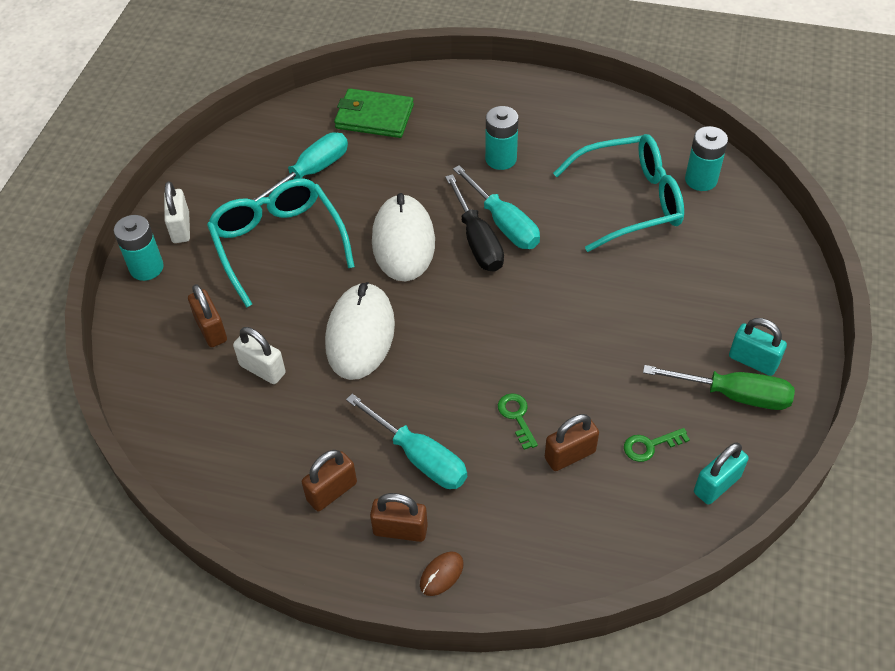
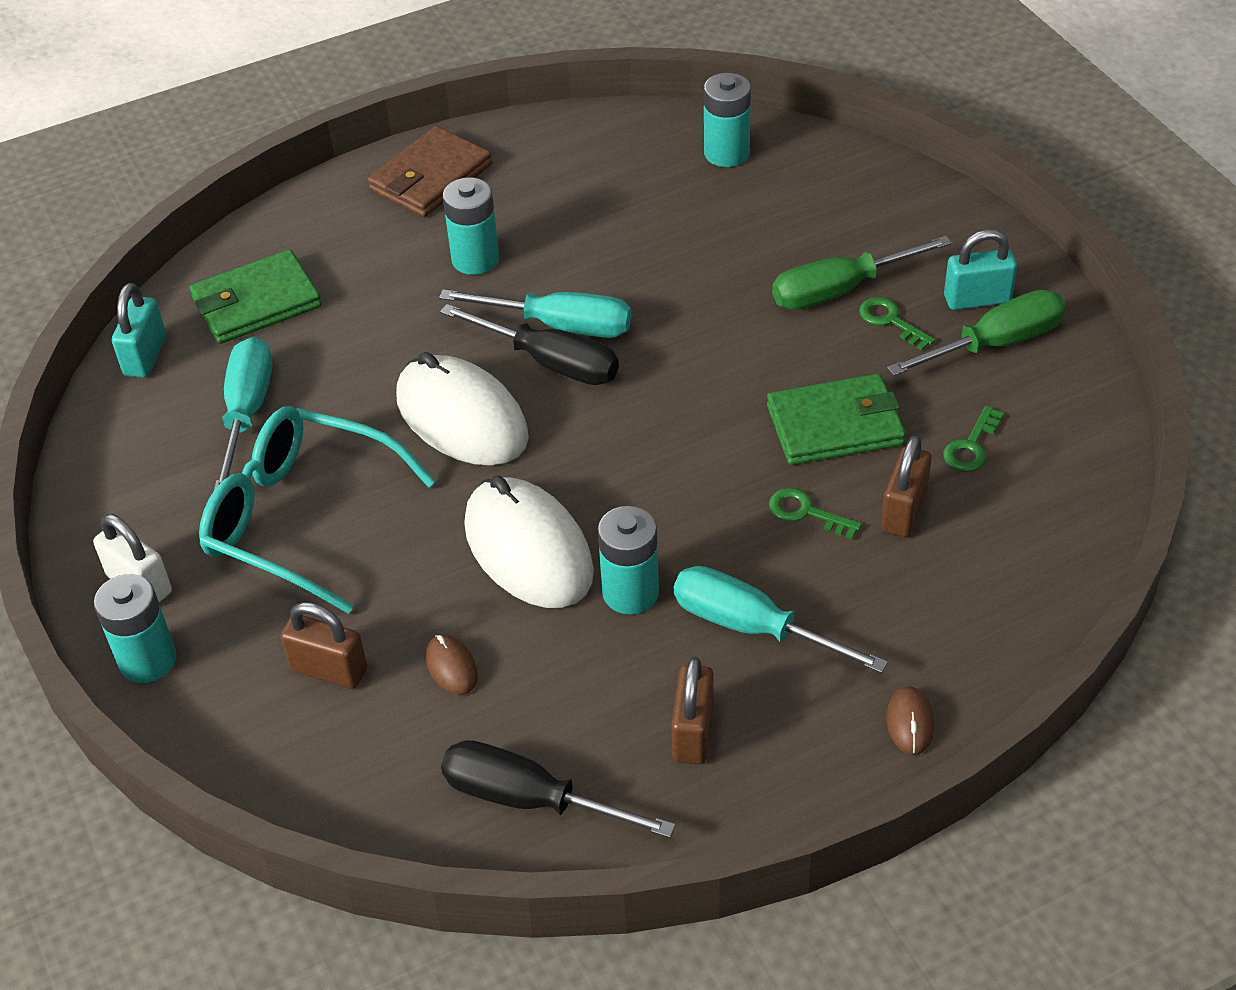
camera: 40 degrees left, 5 degrees down
white padlock [233,327,286,384] -> brown mouse [426,635,478,695]
turquoise screwdriver [346,394,467,489] -> turquoise screwdriver turned 150 degrees counterclockwise [674,566,888,673]
brown padlock [370,493,428,542] -> none
turquoise glasses [553,134,684,252] -> none
turquoise padlock [694,442,749,505] -> turquoise padlock moved to [112,283,166,378]
none -> brown wallet [368,126,492,217]
none -> black screwdriver [441,740,676,838]
none -> turquoise battery [598,506,659,614]
none -> green wallet [767,373,906,465]
none -> green screwdriver [772,236,952,310]
none -> green key [859,297,935,351]

